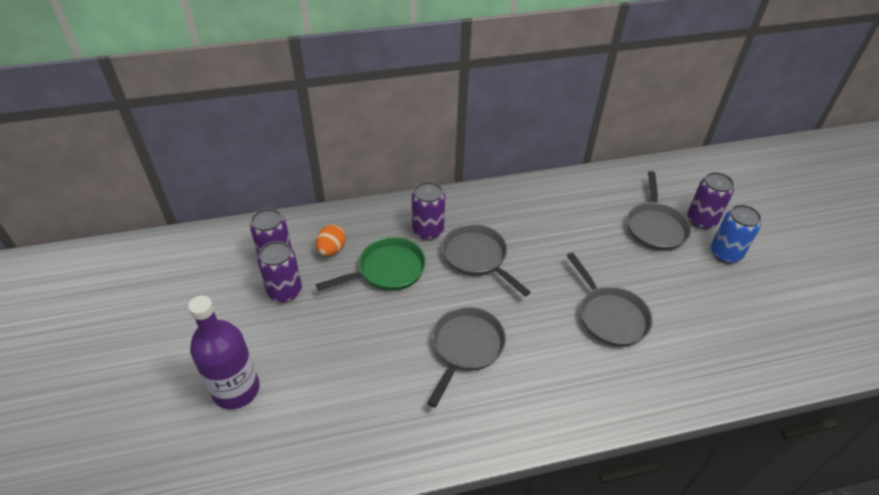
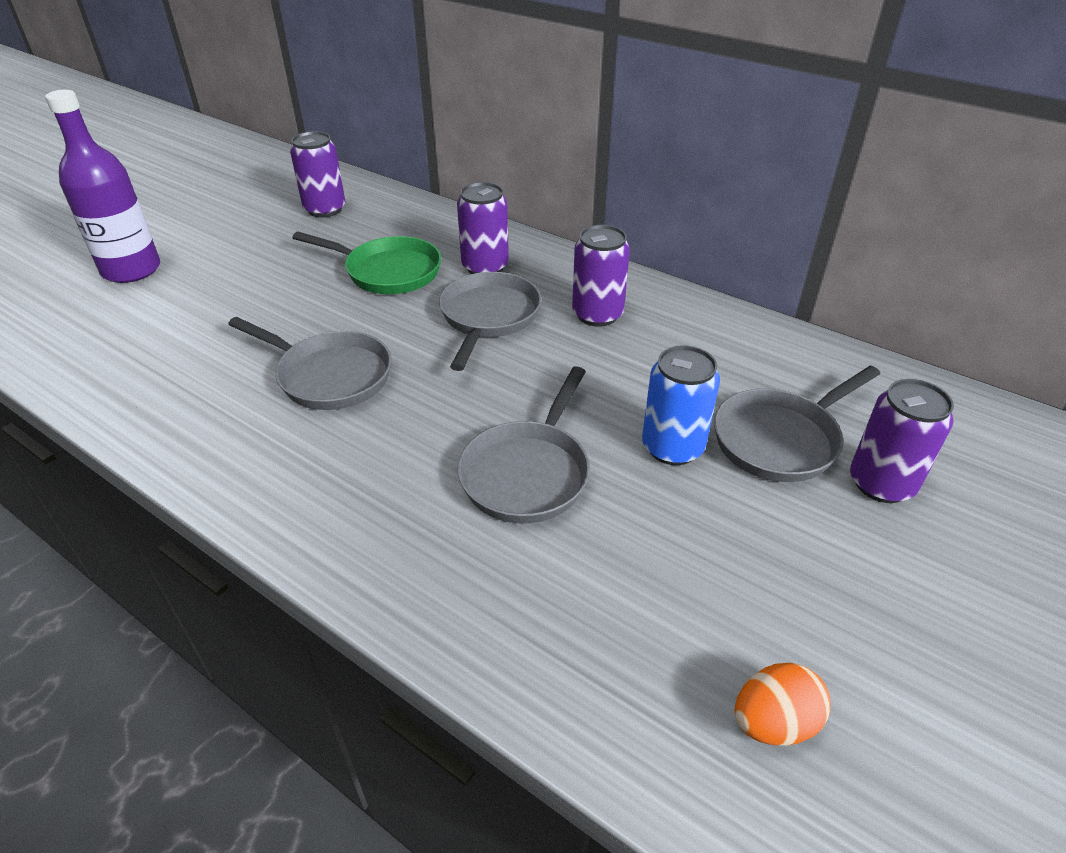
camera: 50 degrees right, 5 degrees down
purple can [258,241,302,303] -> purple can moved to [572,225,630,327]
orange egg [316,225,346,256] -> orange egg moved to [734,663,831,746]
grey pan [427,307,506,408] -> grey pan turned 45 degrees clockwise [228,317,392,410]
blue can [711,205,761,264] -> blue can moved to [642,345,720,465]

